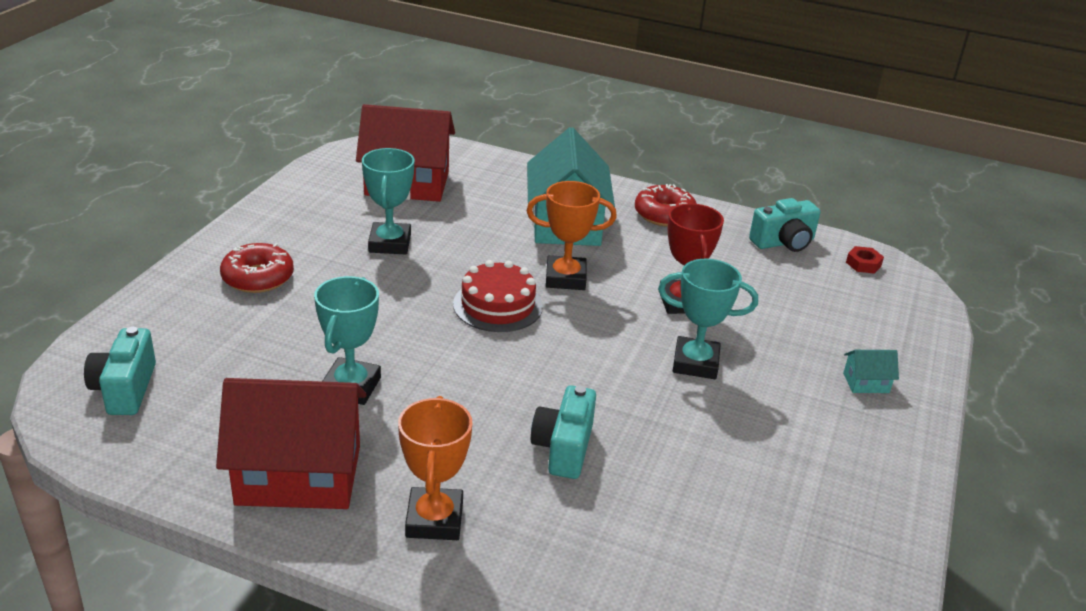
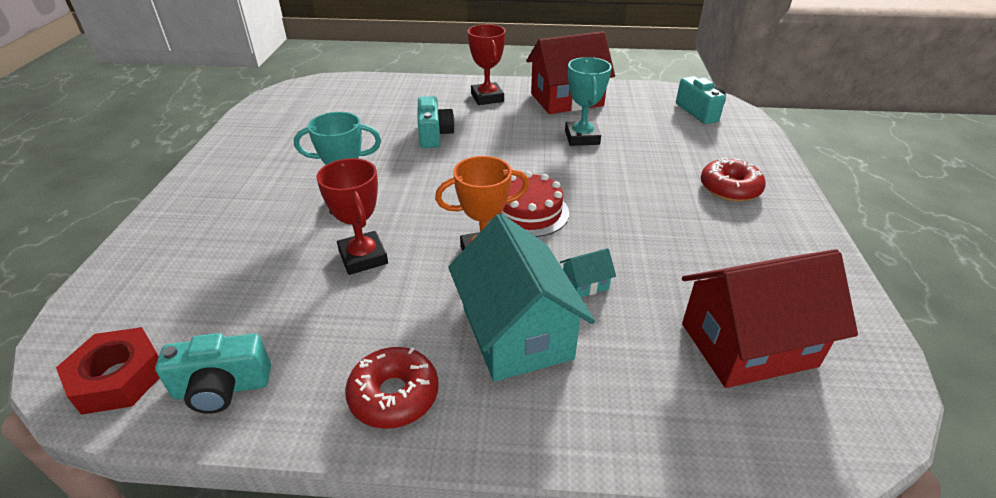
camera: 165 degrees right, 5 degrees up
turquoise trophy [362,148,414,254] -> none
orange trophy [398,396,472,540] -> red trophy [468,24,506,105]
turquoise camera [749,198,820,252] -> turquoise camera turned 150 degrees counterclockwise [155,333,271,414]
turquoise house [843,350,899,393] -> turquoise house moved to [560,248,616,297]
red nut [846,246,884,274] -> red nut [56,327,159,415], size x1.89

